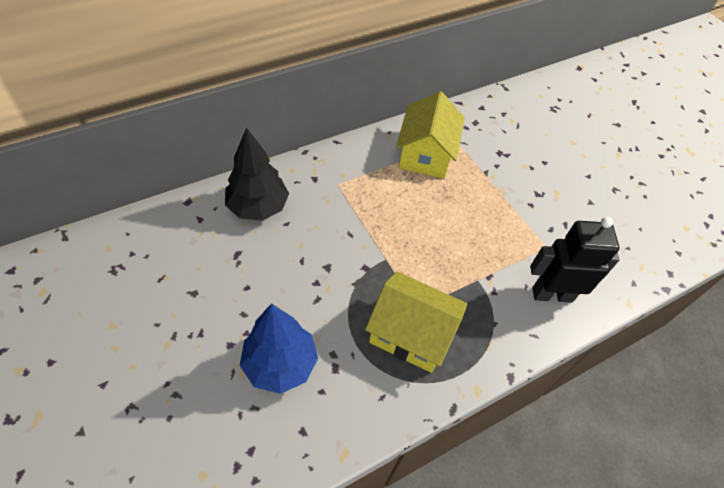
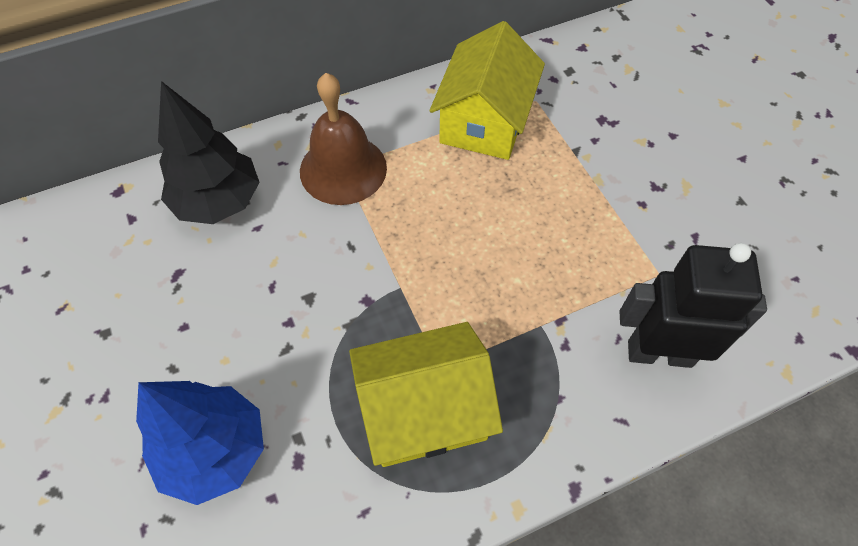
camera: 10 degrees right, 5 degrees up
yellow house [365,272,467,373] -> yellow house turned 45 degrees counterclockwise [349,322,503,467]
none -> brown bell [300,73,387,205]

